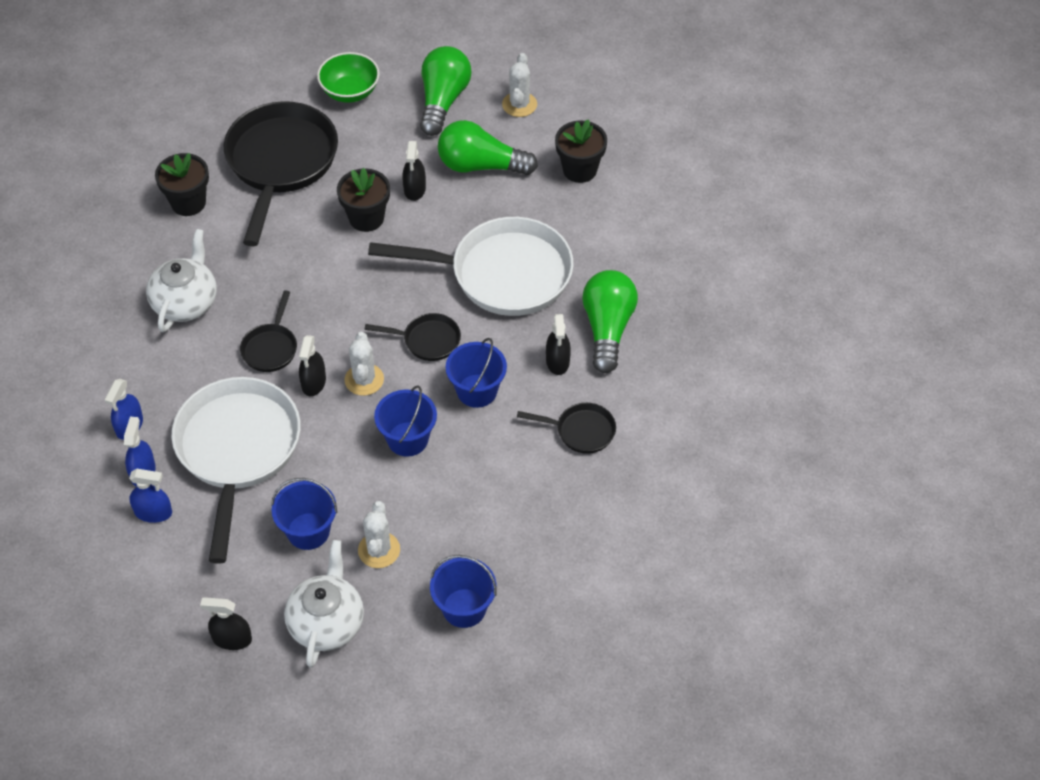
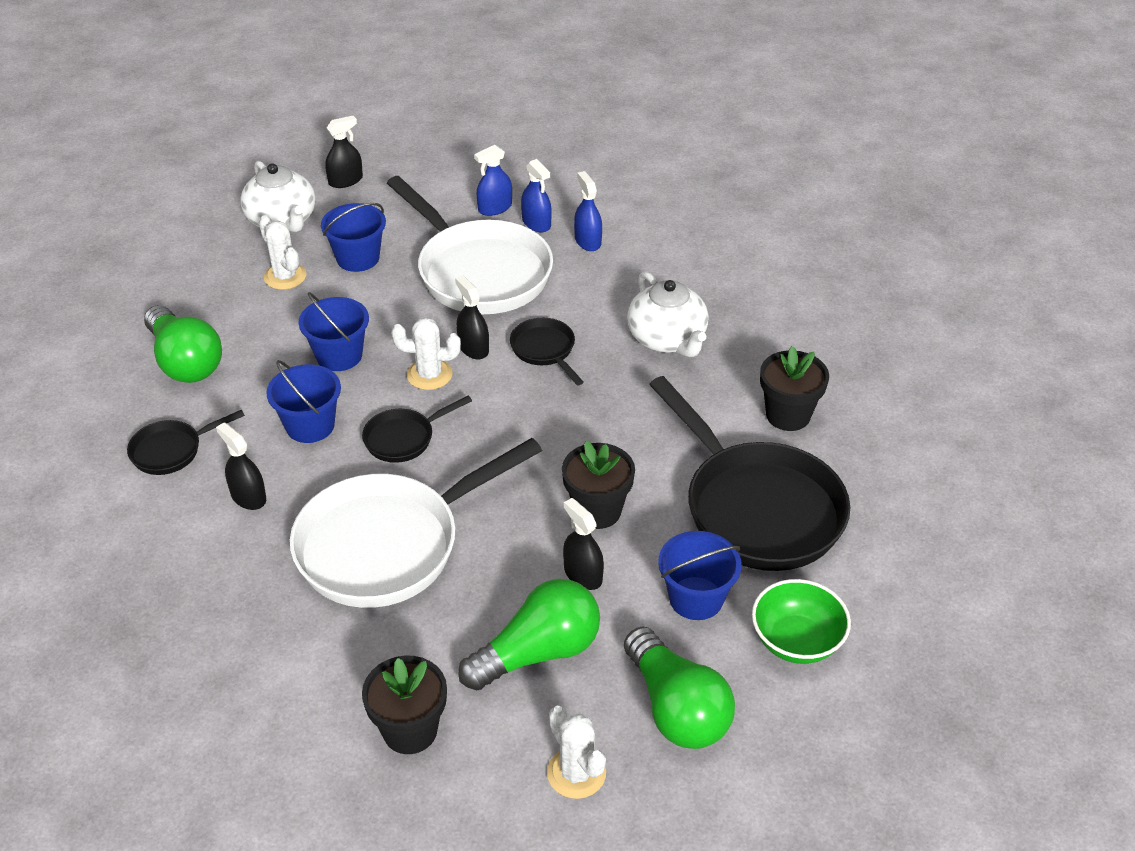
camera: 140 degrees right, 10 degrees down
white cactus [344,332,384,396] -> white cactus turned 45 degrees counterclockwise [391,317,461,390]
blue bucket [430,555,497,628] -> blue bucket moved to [658,531,742,620]
green light bulb [582,270,638,373] -> green light bulb moved to [144,305,222,383]

